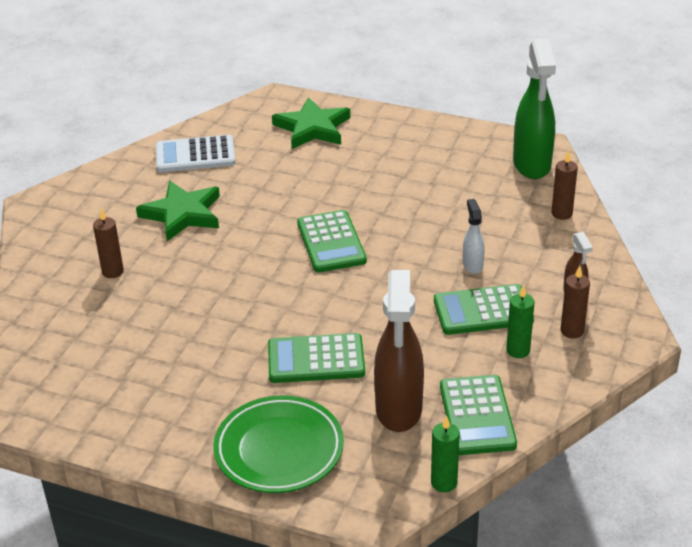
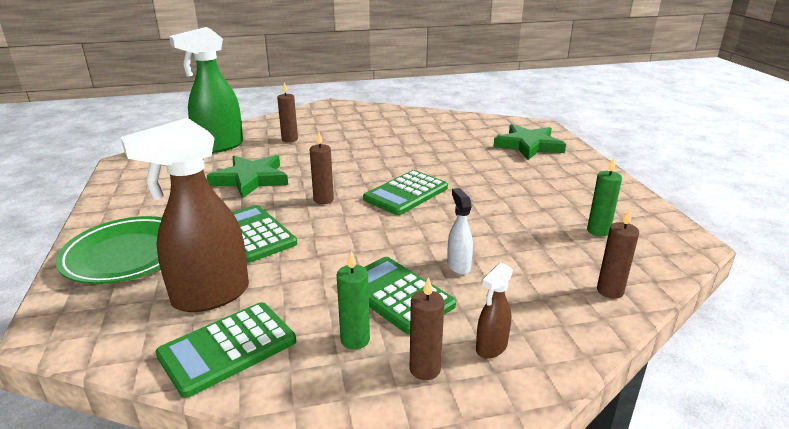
camera: 55 degrees right, 10 degrees down
green star [136,181,220,241] -> green star moved to [207,155,288,199]
white calculator [156,135,235,172] -> none
green candle [431,416,460,492] -> green candle moved to [587,158,622,237]
white spray bottle [463,199,485,274] -> white spray bottle turned 60 degrees counterclockwise [447,188,473,275]
green spray bottle [513,39,556,179] -> green spray bottle moved to [169,27,243,153]
none -> brown candle [310,132,334,204]

